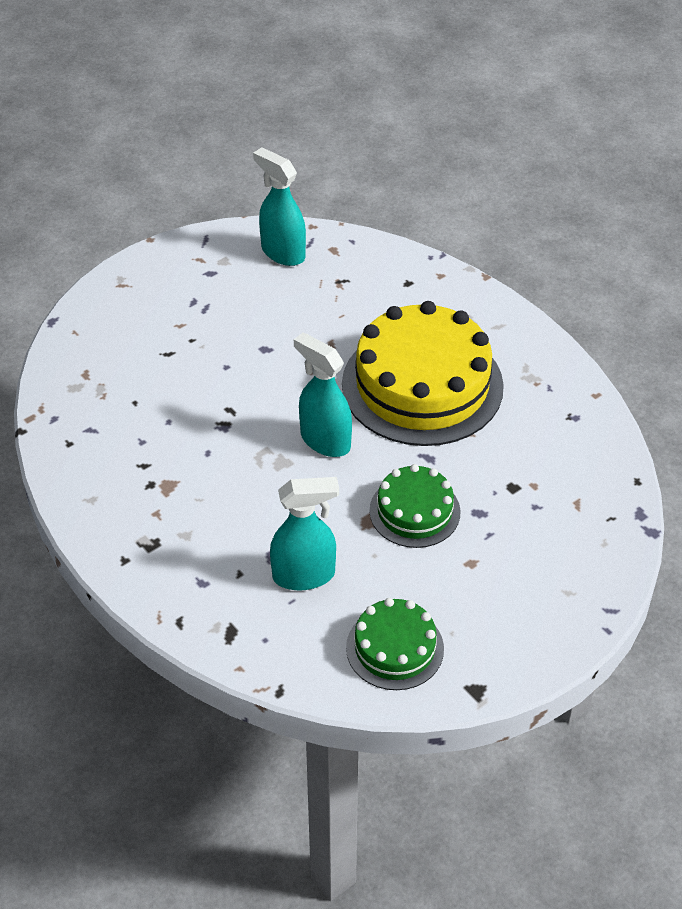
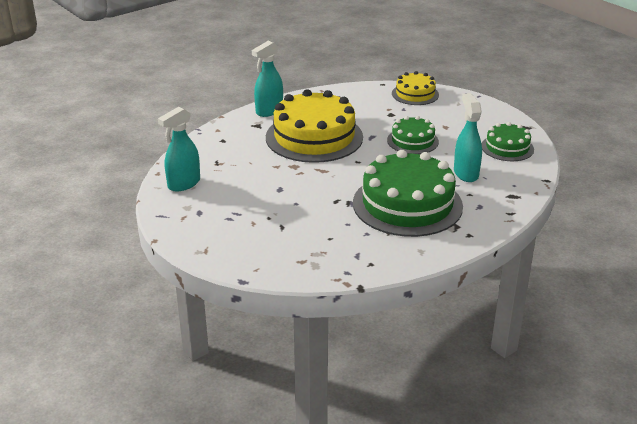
camera: 90 degrees left, 15 degrees down
turquoise spray bottle [294,332,352,457] -> turquoise spray bottle moved to [252,41,283,117]
none -> green cake [353,150,463,237]
none -> yellow cake [392,71,439,105]

